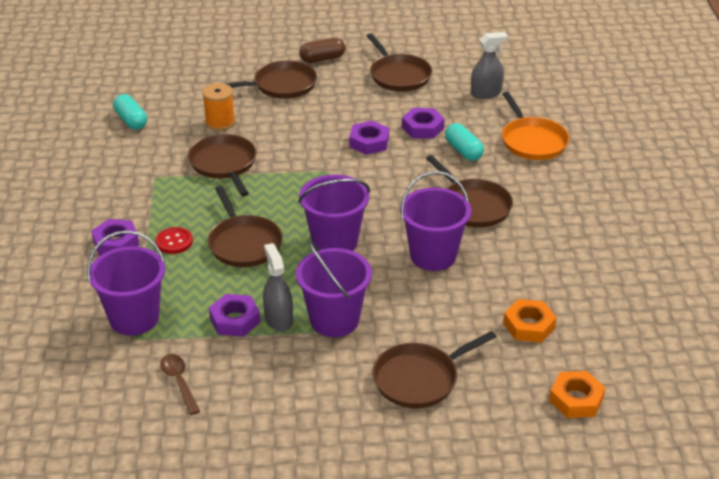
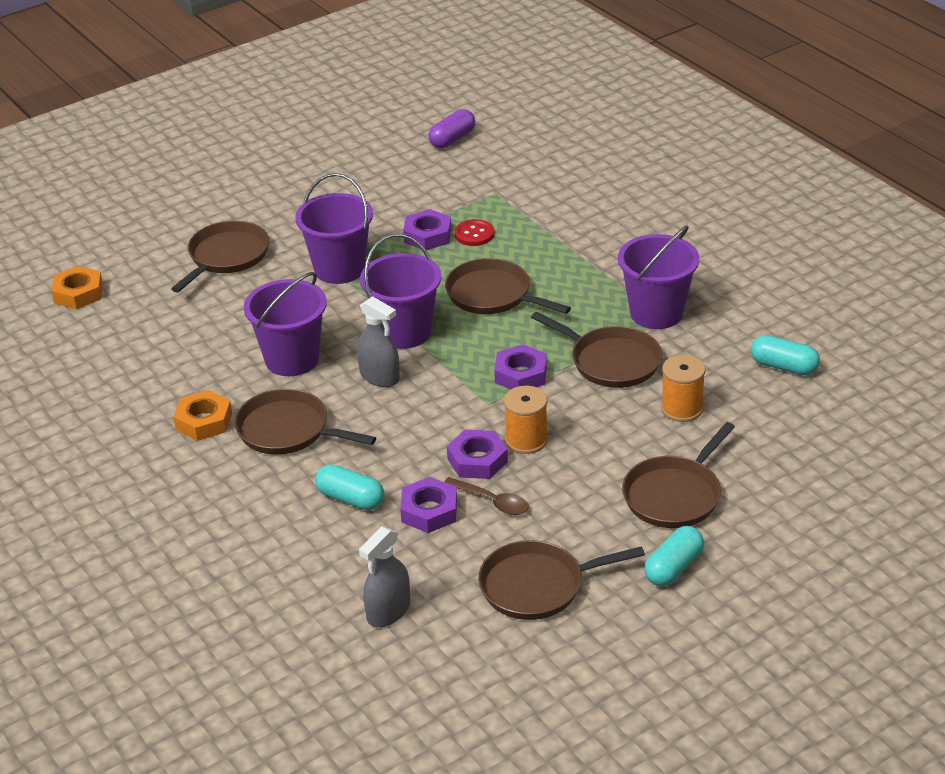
camera: 150 degrees right, 0 degrees up
purple bucket [87,230,165,335] -> purple bucket moved to [618,226,699,329]
purple nut [91,219,139,255] -> purple nut moved to [494,344,547,390]
red button [156,227,193,254] -> red button moved to [454,219,494,246]
brown spoon [160,354,200,415] -> brown spoon moved to [444,477,529,515]
grey spray bottle [263,243,293,332] -> grey spray bottle moved to [357,296,400,387]
brown capsule [299,38,345,63] -> turquoise capsule [644,526,704,586]
brown pan [367,33,432,92] -> brown pan turned 45 degrees counterclockwise [478,540,645,620]
orange pan [502,92,569,160] -> none
orange nut [503,299,557,343] -> orange nut moved to [173,390,232,441]
none -> purple capsule [428,109,475,148]
none -> orange spool [504,386,548,454]

